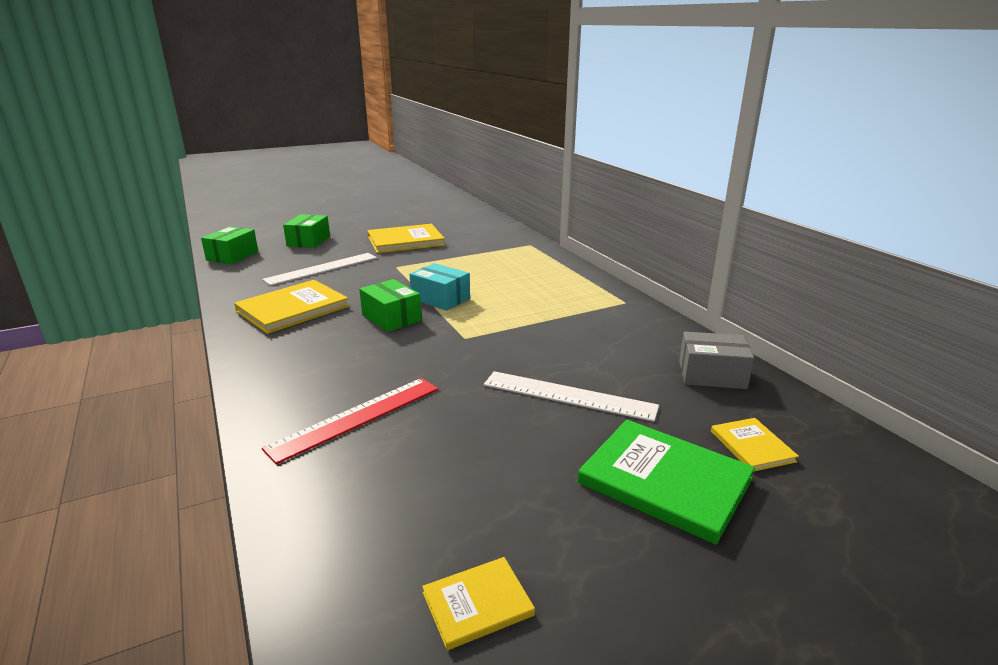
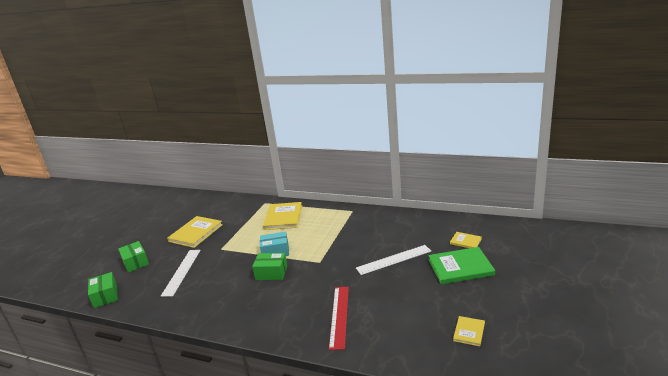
camera: 40 degrees left, 0 degrees up
yellow book [234,280,349,334] -> yellow book moved to [263,202,302,230]
grey box [679,332,754,389] -> none

